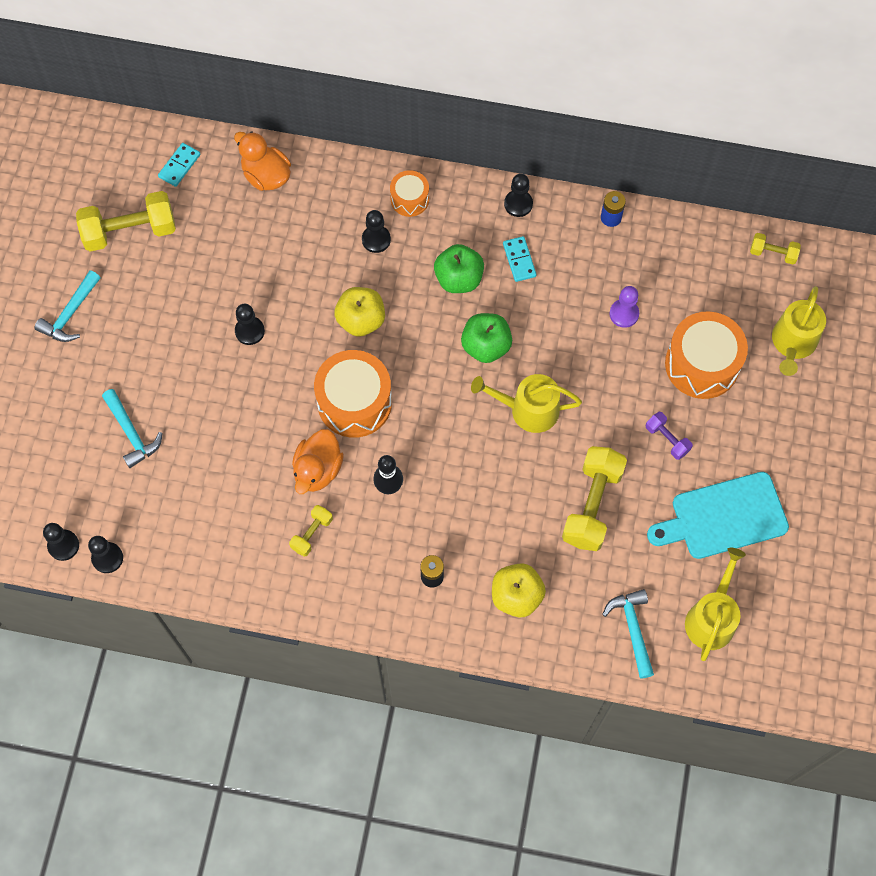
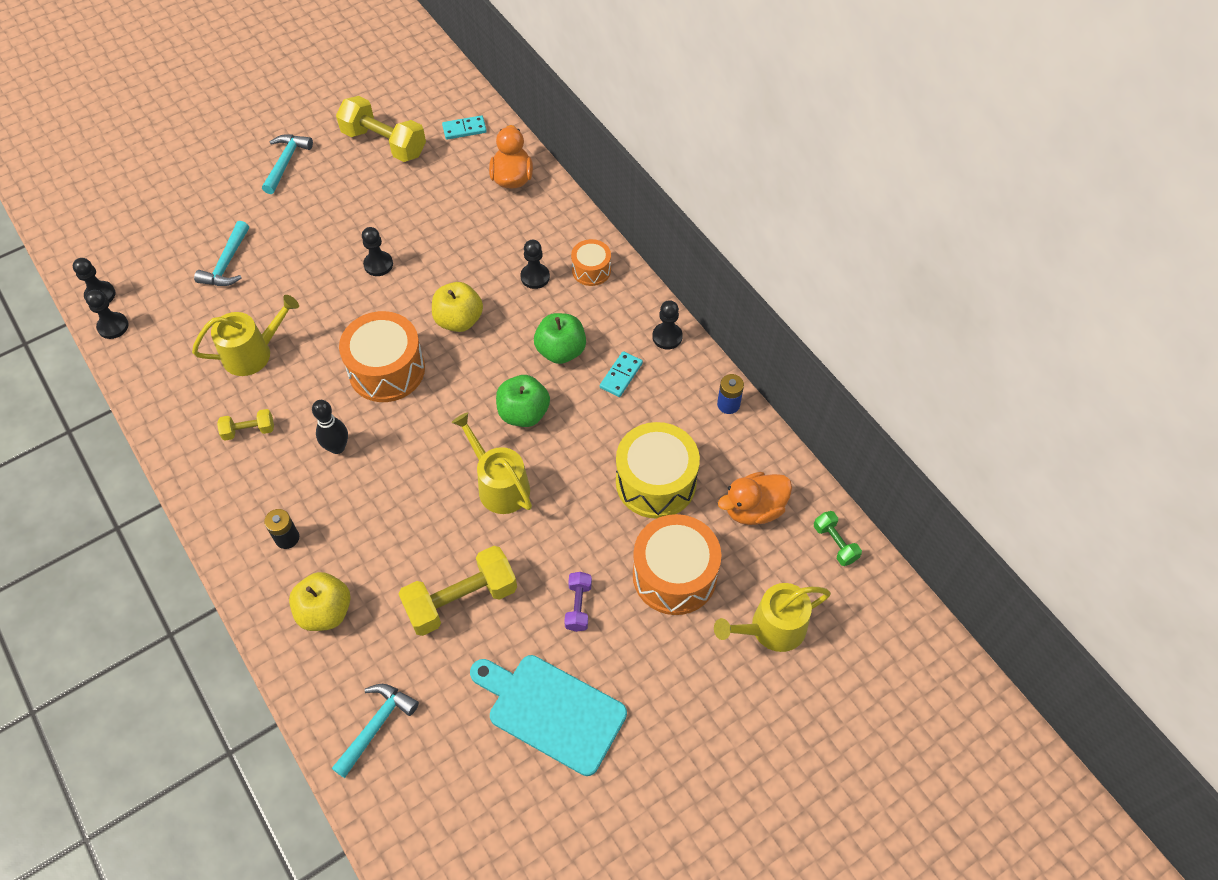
camera: 45 degrees right, 10 degrees down
turquoise hammer [35,270,101,342] -> turquoise hammer turned 120 degrees clockwise [262,135,313,194]
orange duck [292,429,344,494] -> orange duck moved to [718,472,792,525]
purple pawn [610,286,639,328] -> yellow drum [616,422,700,518]
yellow watering can [685,548,746,661] -> yellow watering can moved to [192,295,299,376]
yellow dumbbell [750,233,801,264] -> green dumbbell [814,511,862,566]

